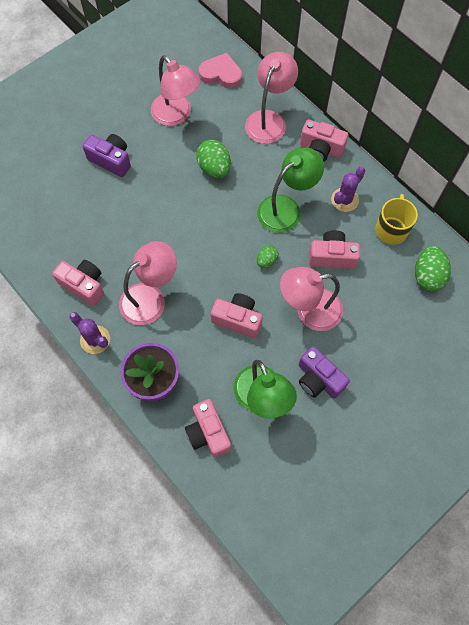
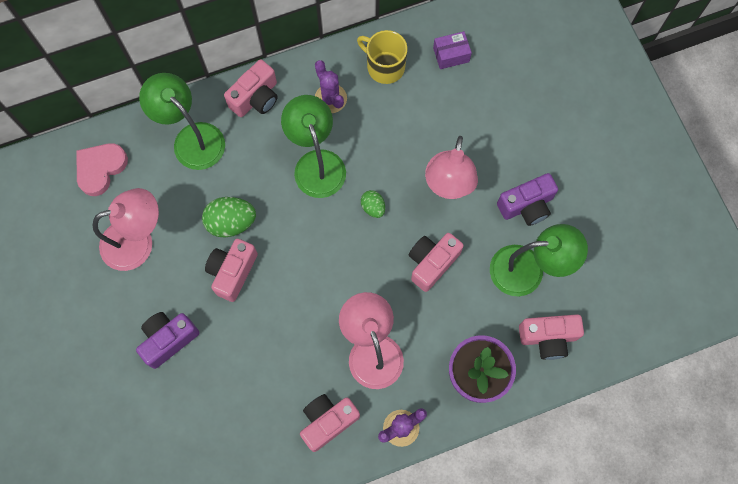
camera: 70 degrees left, 5 degrees up
pink lamp [245,52,298,144] -> green lamp [139,73,225,170]
pink camera [309,230,360,269] -> pink camera moved to [205,239,258,302]
green egg [415,246,451,291] -> purple box [433,31,472,69]

